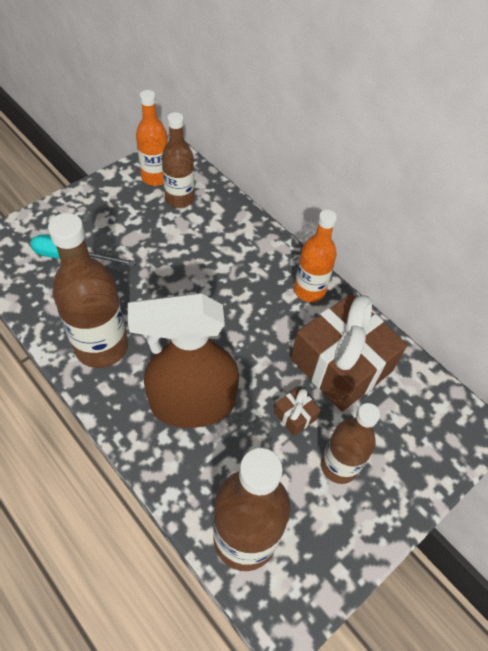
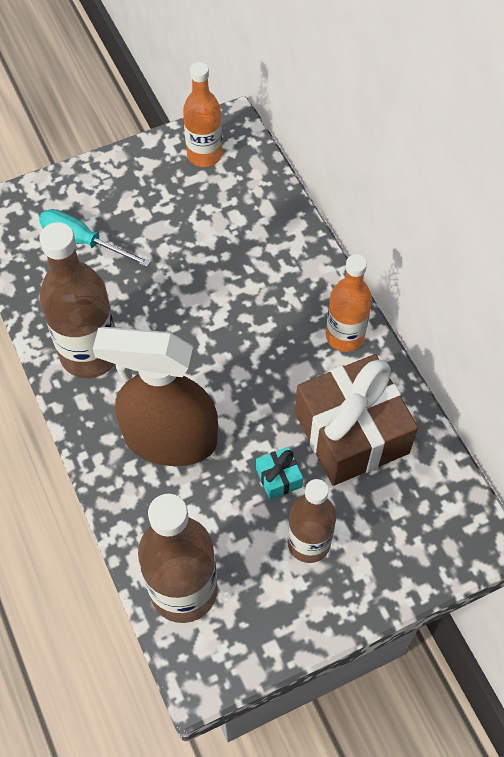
camera: 20 degrees right, 5 degrees up
brown bottle [162,112,195,208] -> none
brown gift [274,387,321,436] -> turquoise gift [256,447,303,500]

